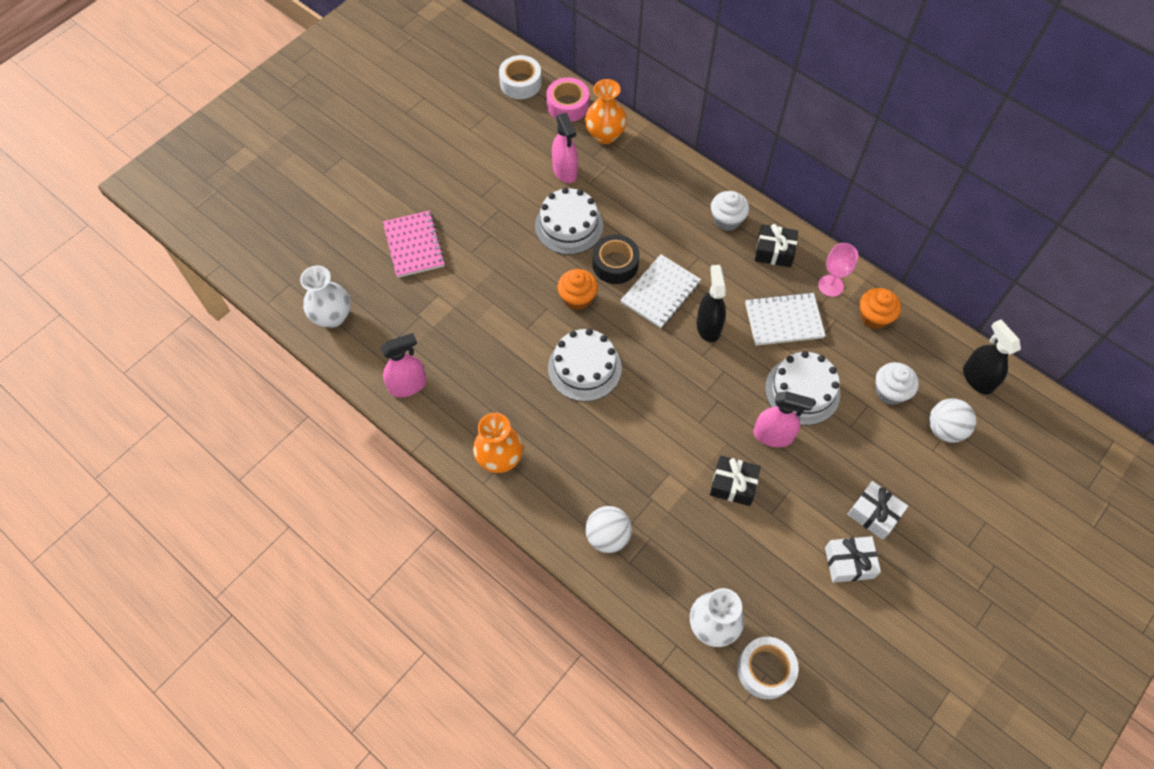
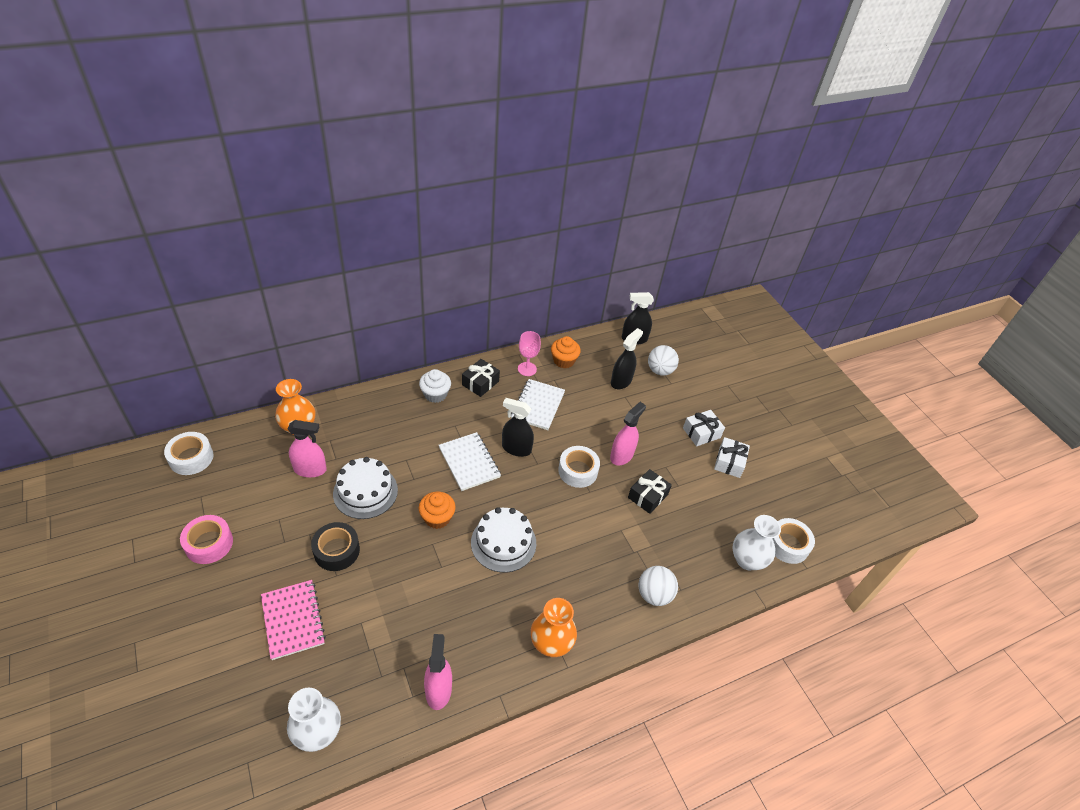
camera: 70 degrees left, 15 degrees down
pink notebook [383,211,445,278] -> pink notebook turned 60 degrees clockwise [261,580,326,660]
pink tape [547,77,589,122] -> pink tape moved to [180,515,233,564]
black tape [592,235,640,284] -> black tape moved to [311,522,360,571]
white cake [765,351,840,425] -> none
white cupcake [876,362,919,405] -> black spray bottle [611,328,643,389]
none -> white tape [558,446,600,488]

